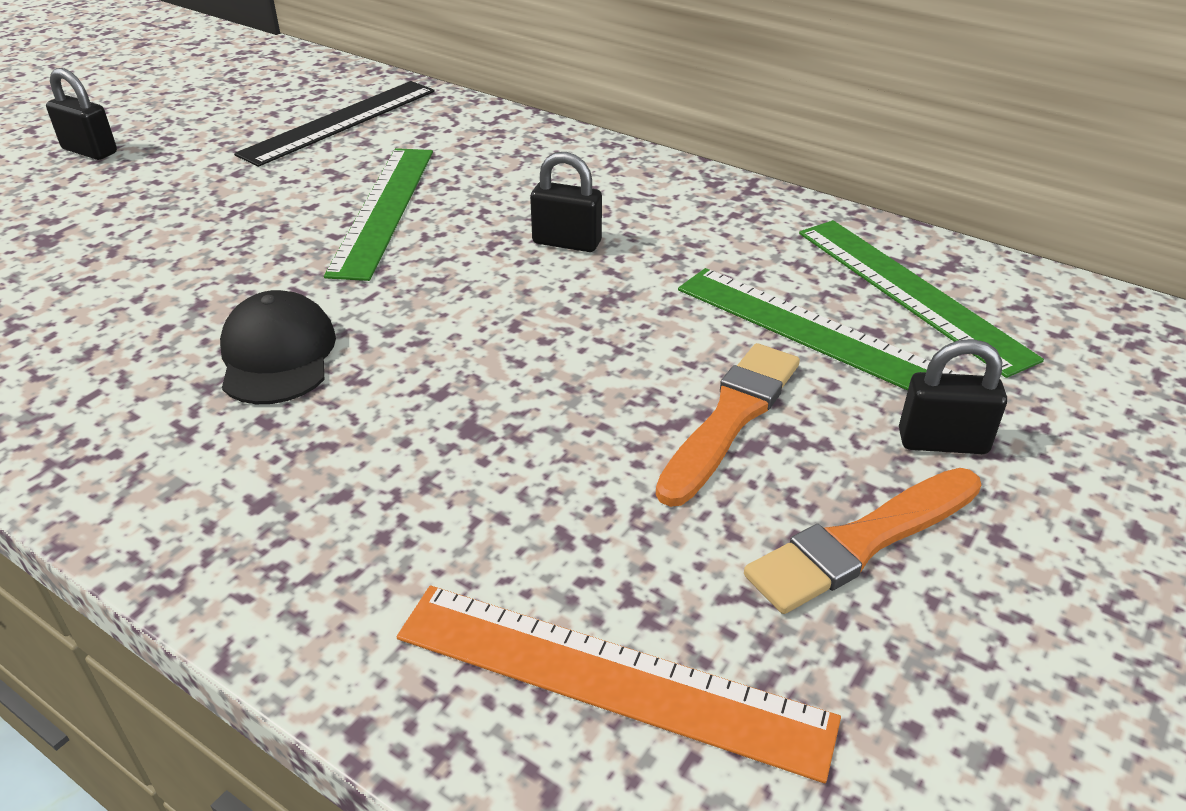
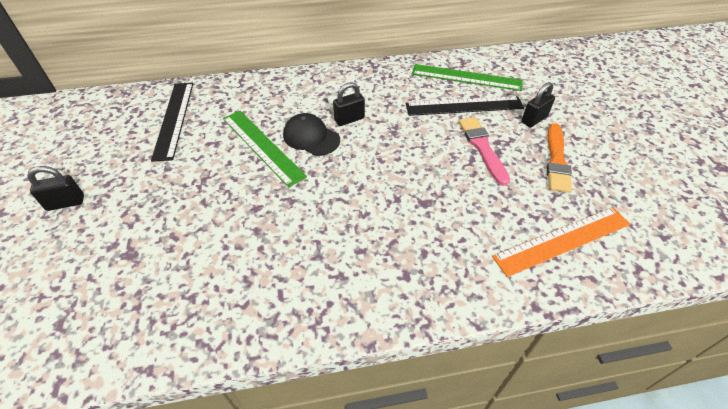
camera: 45 degrees left, 10 degrees up
black cap [220,290,336,404] -> black cap moved to [283,113,340,156]
orange brush [656,343,800,507] -> pink brush [459,117,510,186]
green ruler [678,268,959,391] -> black ruler [406,96,524,116]

